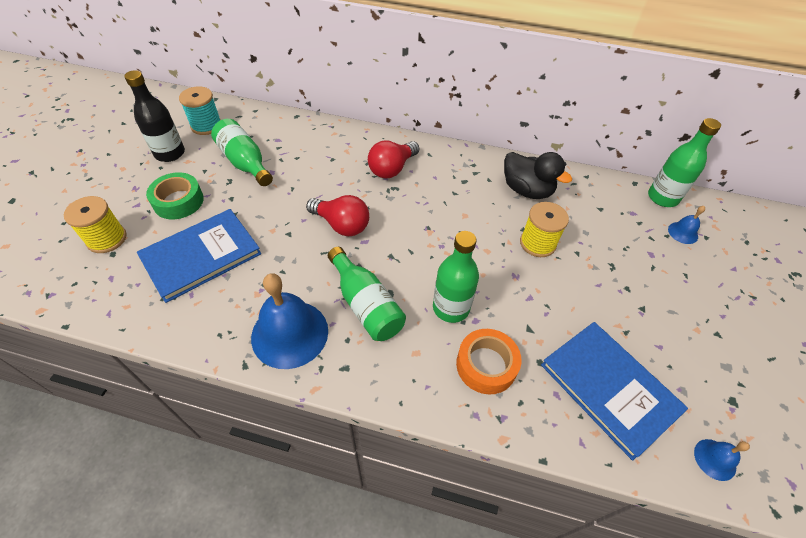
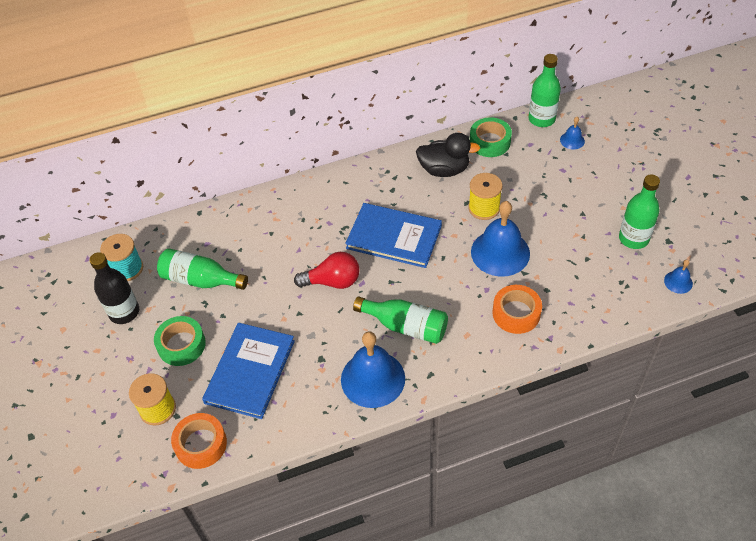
camera: 30 degrees left, 0 degrees up
red light bulb [368,141,419,178] -> none
green bottle [433,231,479,323] -> green bottle moved to [619,174,660,249]
blue book [541,322,688,460] -> blue book moved to [345,203,442,268]
none -> orange tape [171,413,227,469]
none -> green tape [470,117,512,157]
none -> blue bell [471,201,530,277]

